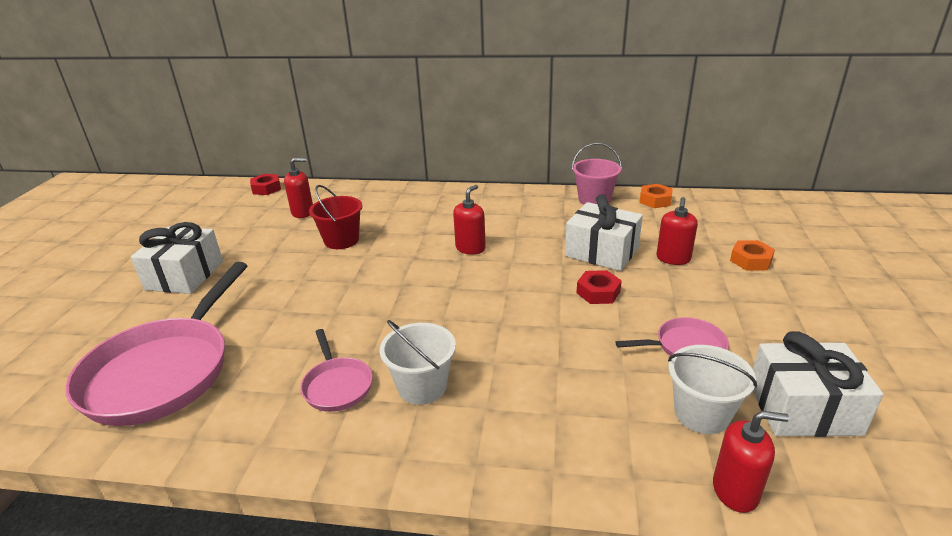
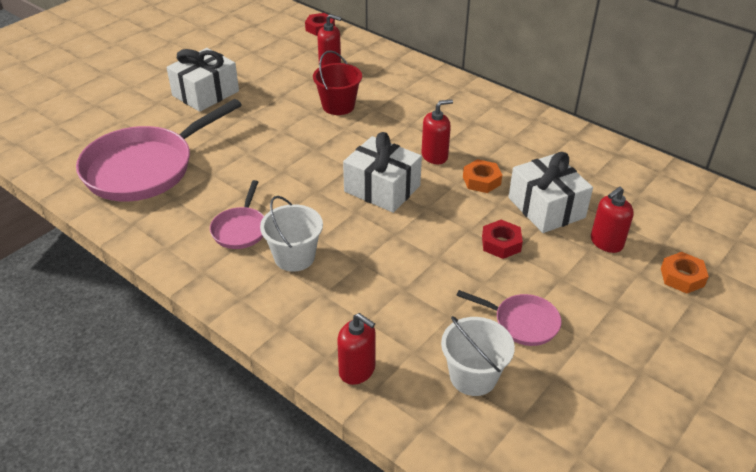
camera: 30 degrees right, 10 degrees up
pink bucket [572,143,622,205] -> none
orange nut [639,184,673,208] -> orange nut moved to [463,159,502,193]
red soap dispenser [713,411,789,513] -> red soap dispenser moved to [337,313,376,385]
white gift [753,331,883,437] -> white gift moved to [343,132,422,213]

